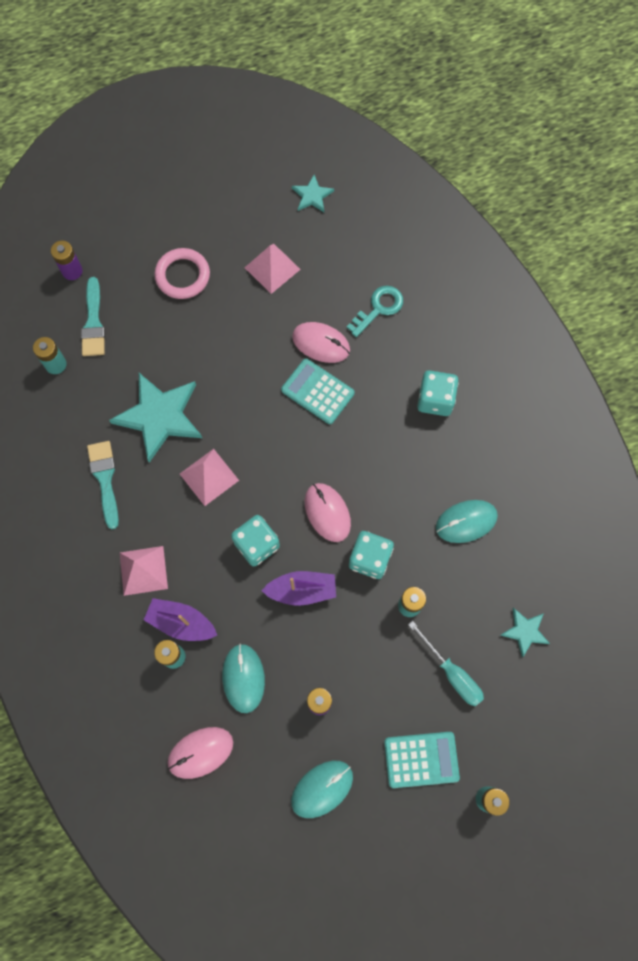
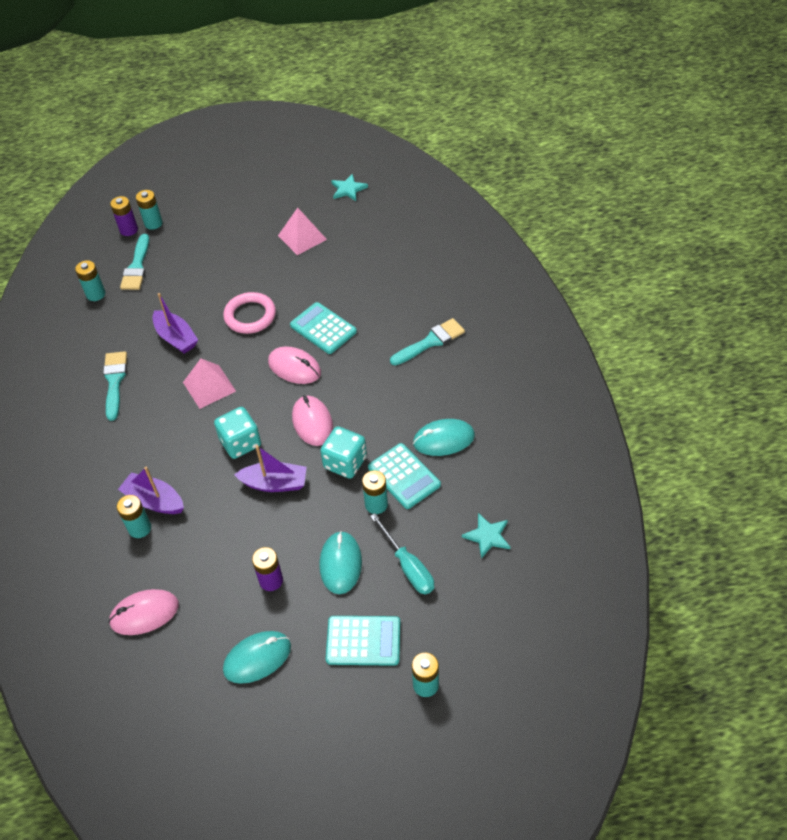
camera: 10 degrees right, 20 degrees down
turquoise star [109,373,202,463] -> purple boat [152,293,198,354]
pink pyramid [120,546,168,596] -> none
pink ring [154,248,210,299] -> pink ring moved to [223,292,276,334]
turquoise mouse [222,644,265,713] -> turquoise mouse moved to [319,531,362,594]
pink mouse [292,322,350,363] -> pink mouse moved to [268,347,321,384]
turquoise key [346,286,403,337] -> none
turquoise dice [417,370,459,416] -> turquoise brush [390,318,465,365]
none -> turquoise battery [136,190,163,230]
none -> turquoise calculator [368,443,441,509]

